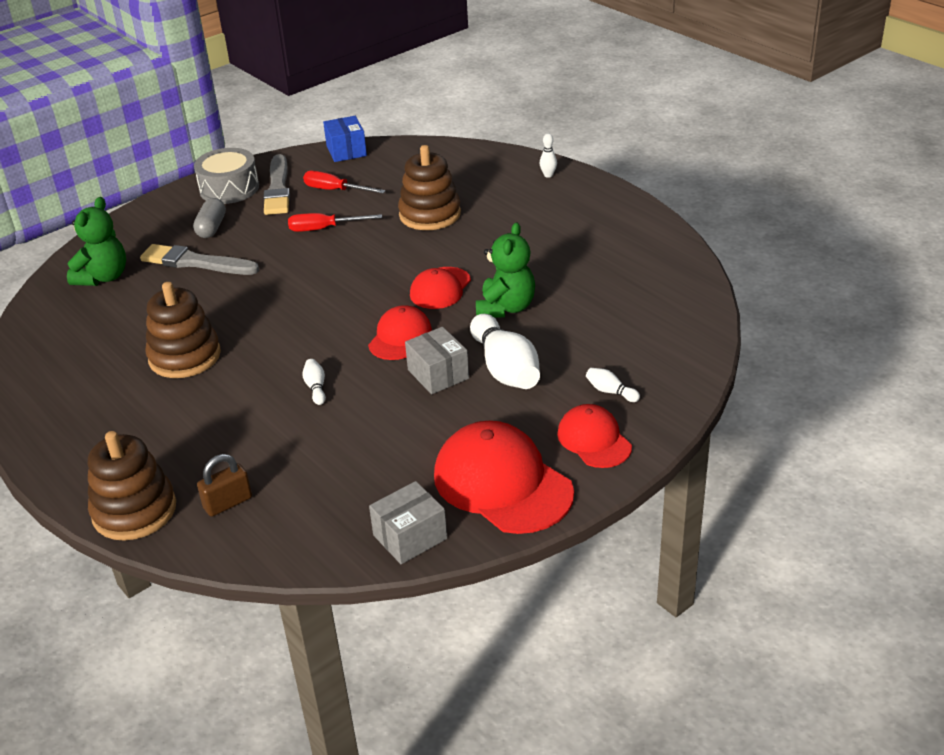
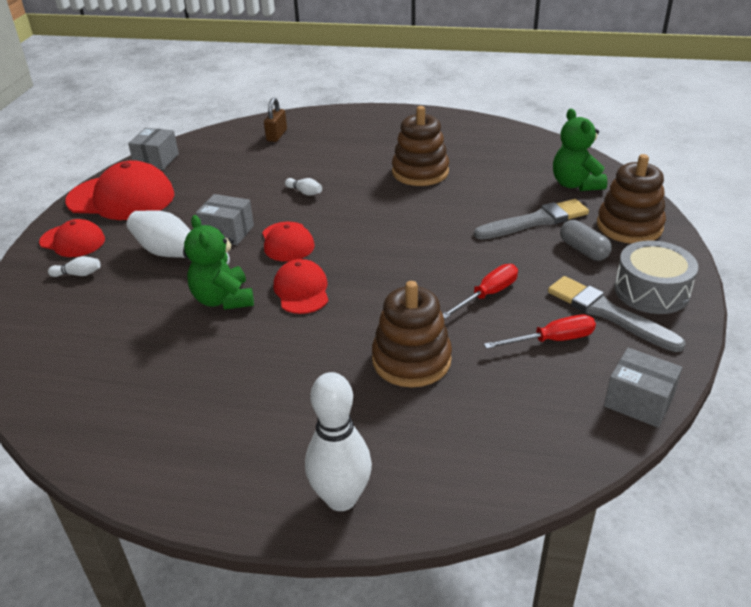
camera: 140 degrees right, 0 degrees up
brown stacking toy [88,431,176,541] -> brown stacking toy moved to [597,154,666,244]
blue box [323,116,367,162] -> grey box [604,348,682,428]
white bowling pin [540,134,557,178] -> white bowling pin [305,372,372,511], size x2.29

